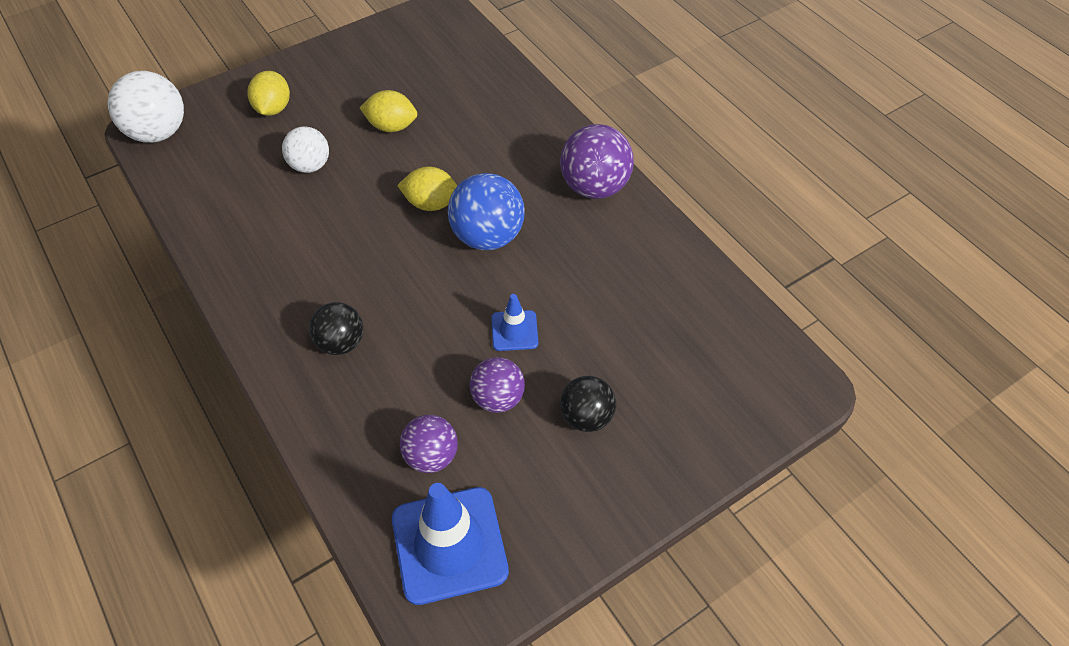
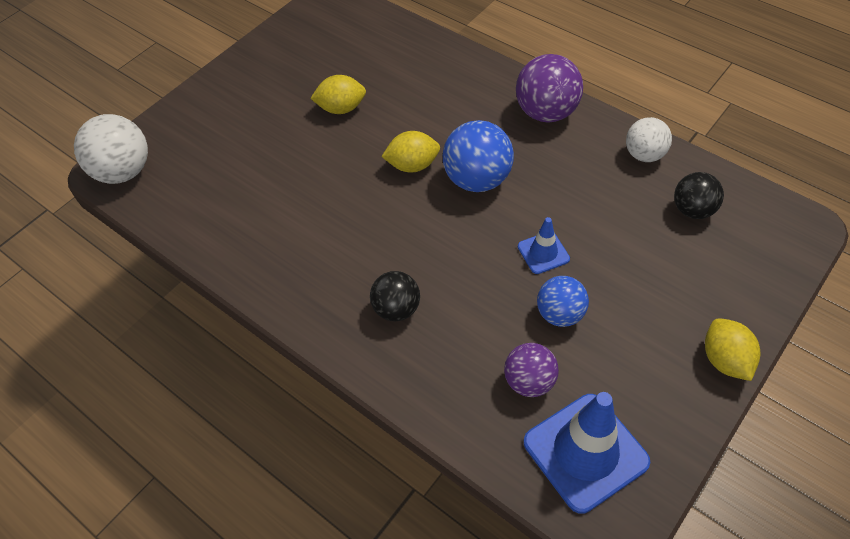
camera: 15 degrees left, 0 degrees up
yellow lemon [248,71,290,116] -> yellow lemon moved to [705,318,760,381]
white ball [282,126,329,173] -> white ball moved to [626,117,672,162]
purple ball [469,357,525,413] -> blue ball [537,276,589,327]
black ball [560,376,616,432] -> black ball moved to [674,172,724,219]

